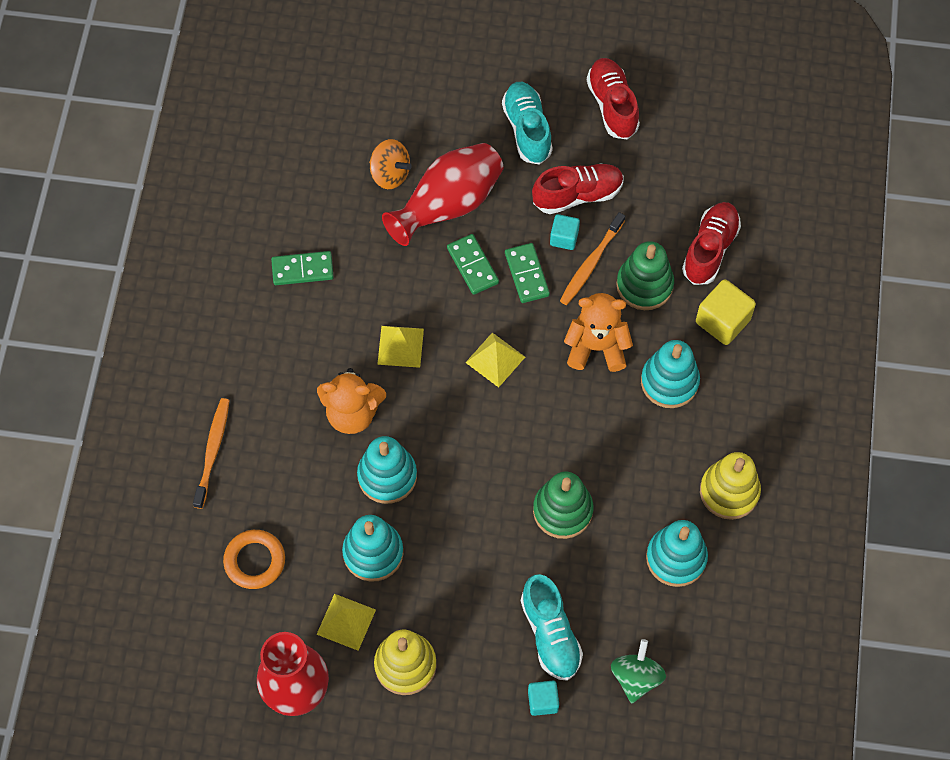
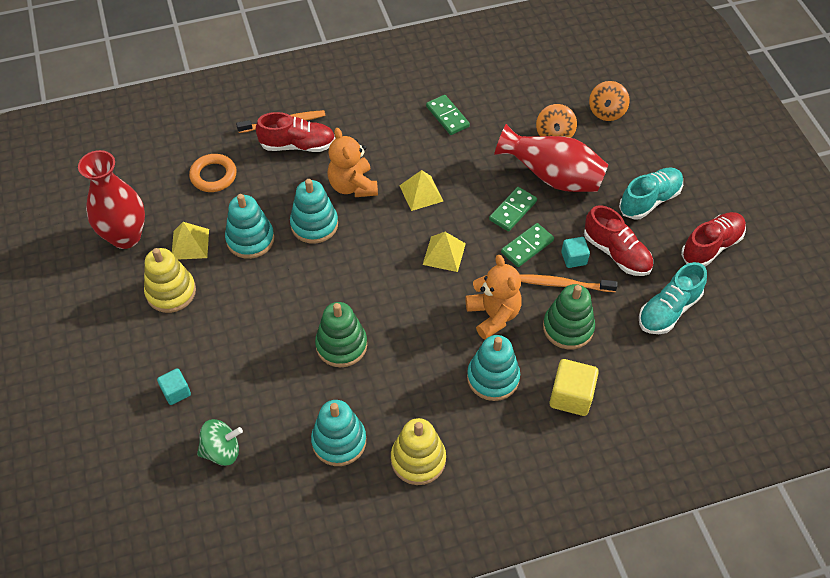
camera: 65 degrees right, 10 degrees down
turquoise shoe [521,574,583,681] -> turquoise shoe moved to [639,262,707,334]
red shoe [682,202,741,285] -> red shoe moved to [256,112,335,152]
none -> orange spinning top [589,81,630,121]

